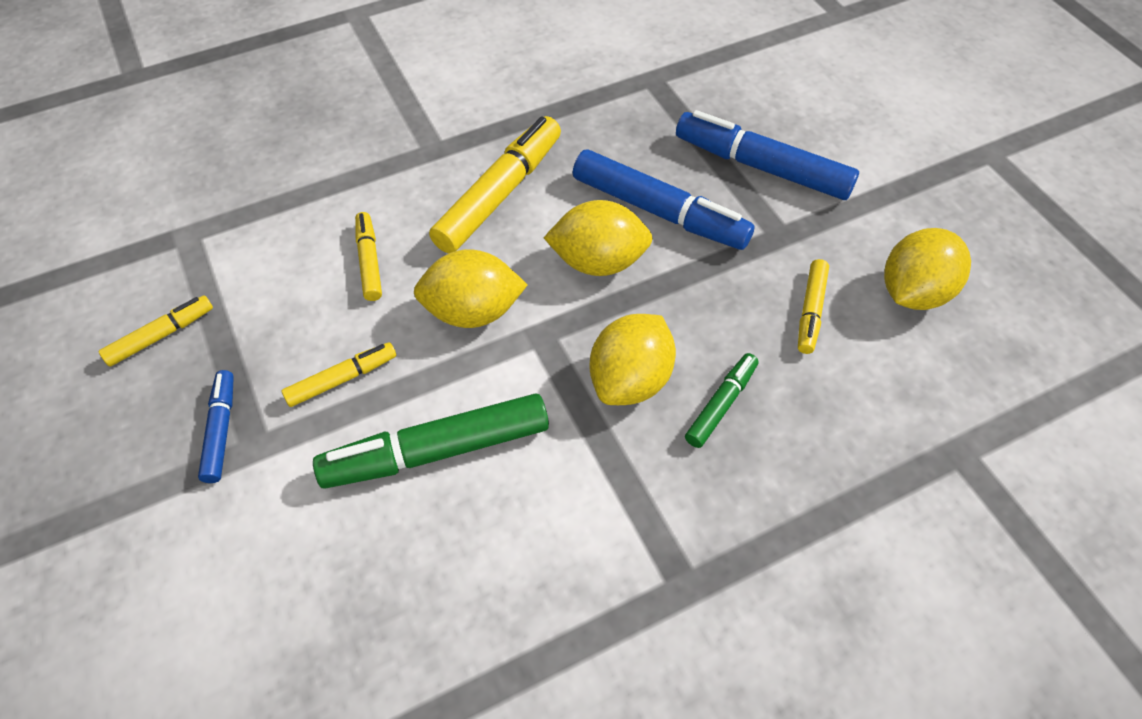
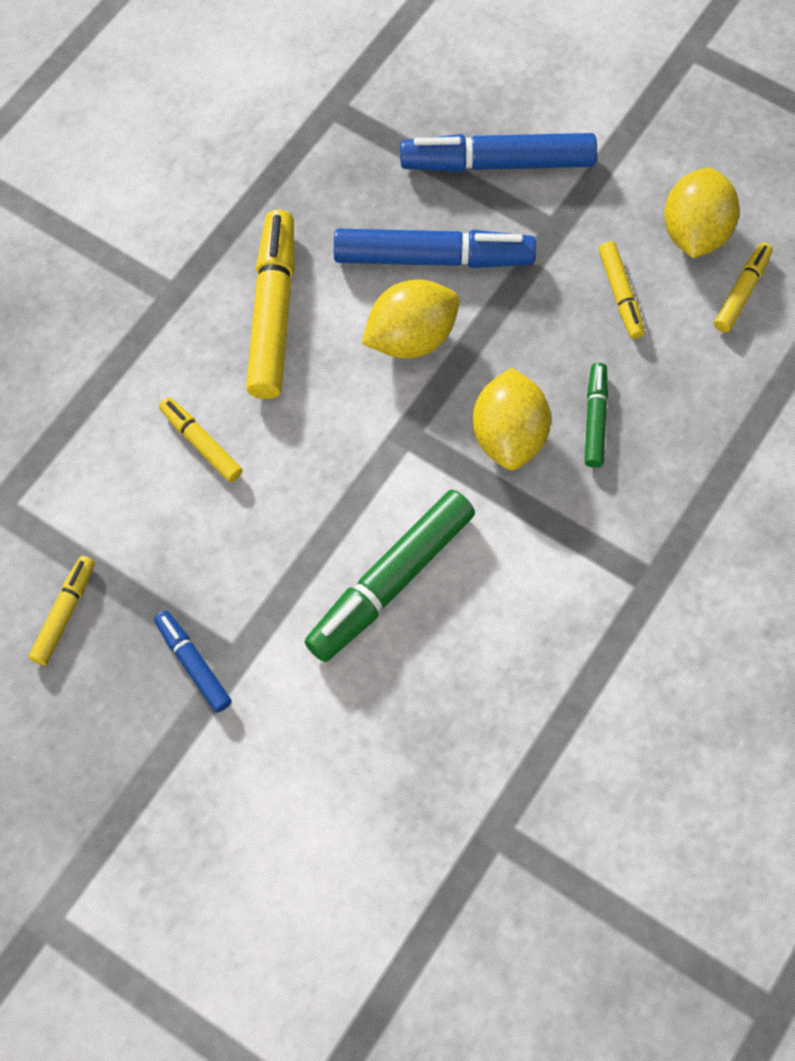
camera: 30 degrees left, 10 degrees up
yellow marker [281,342,396,407] -> yellow marker moved to [714,242,773,332]
yellow lemon [414,249,527,328] -> none

